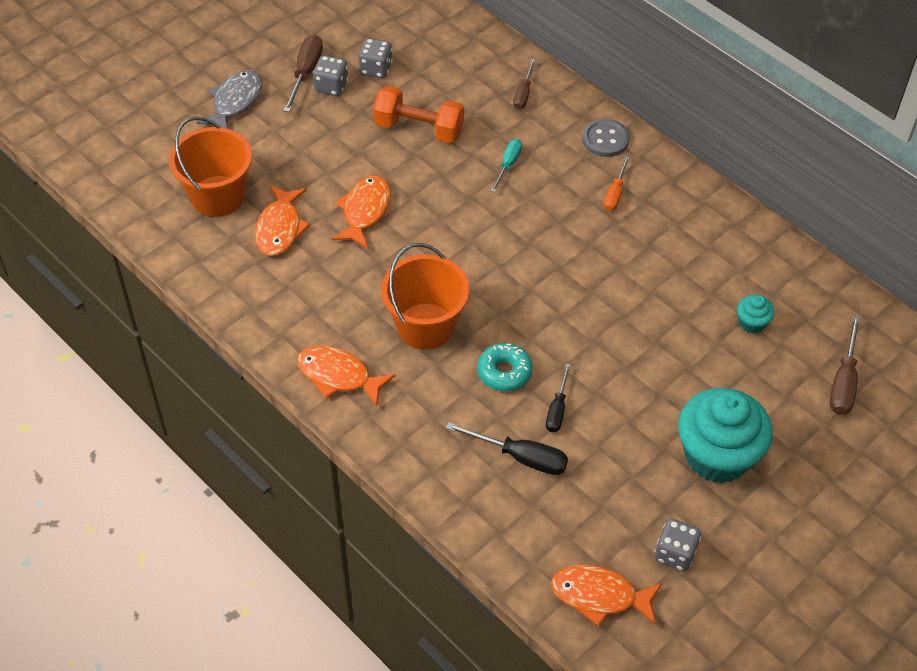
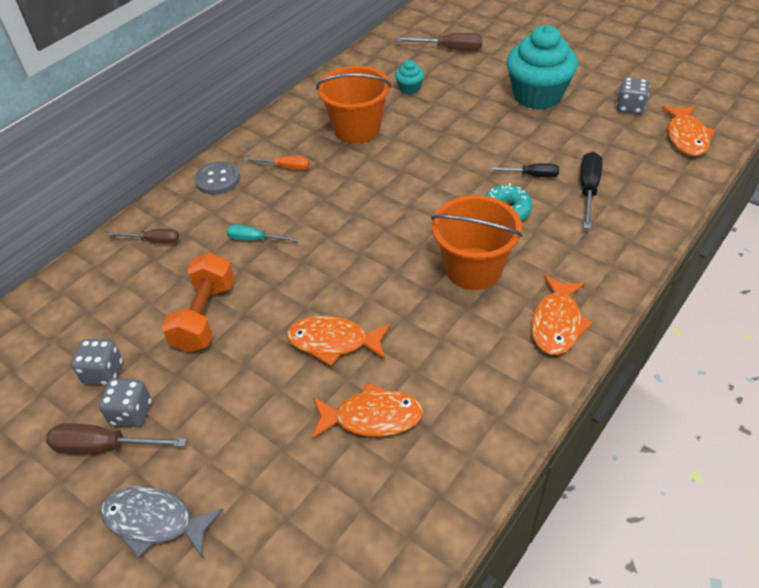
camera: 95 degrees left, 5 degrees down
orange bucket [169,117,252,217] -> orange bucket moved to [316,66,391,143]

